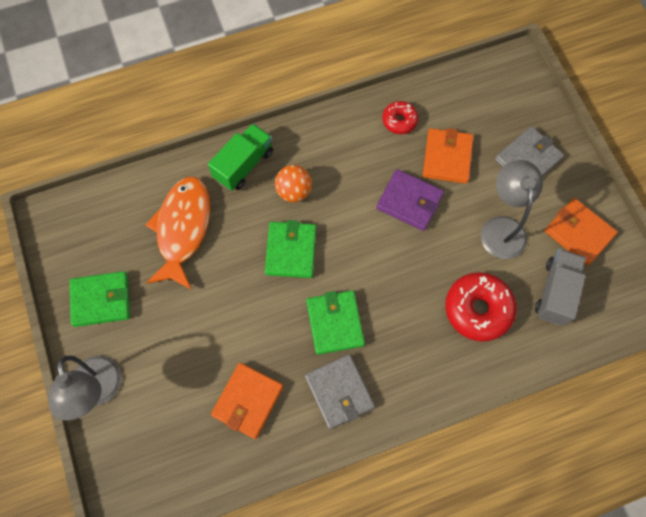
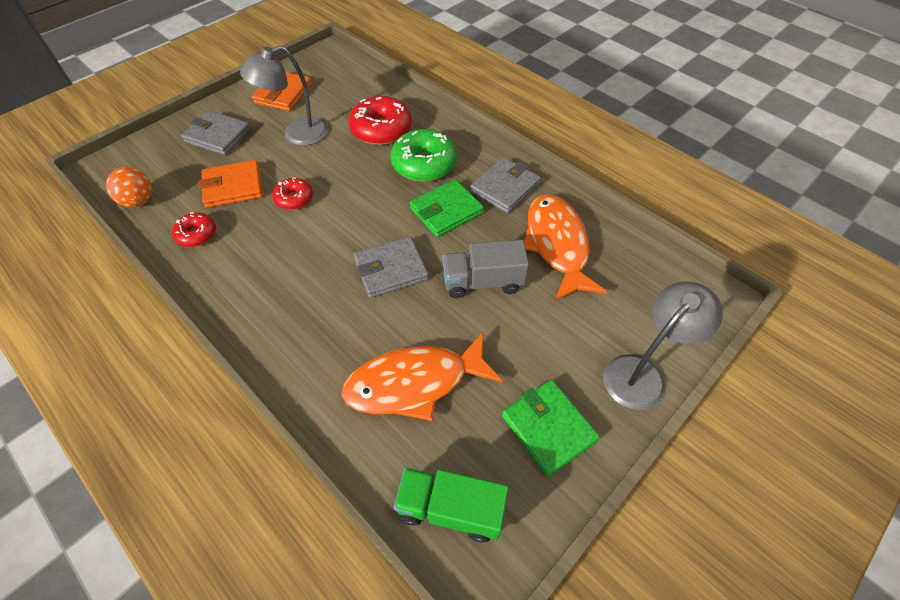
camera: 115 degrees left, 15 degrees down
green truck [208,123,273,191] -> green truck moved to [394,468,509,543]
orange wallet [211,363,283,439] -> orange fish [524,194,607,301]
green wallet [265,220,316,278] -> grey wallet [354,236,429,298]
orange ball [275,165,312,202] -> orange ball moved to [106,167,152,207]
purple wallet [376,169,444,231] -> red donut [272,177,313,210]
grey truck [535,249,586,326] -> grey truck moved to [443,240,529,298]
none -> green donut [391,129,457,182]

